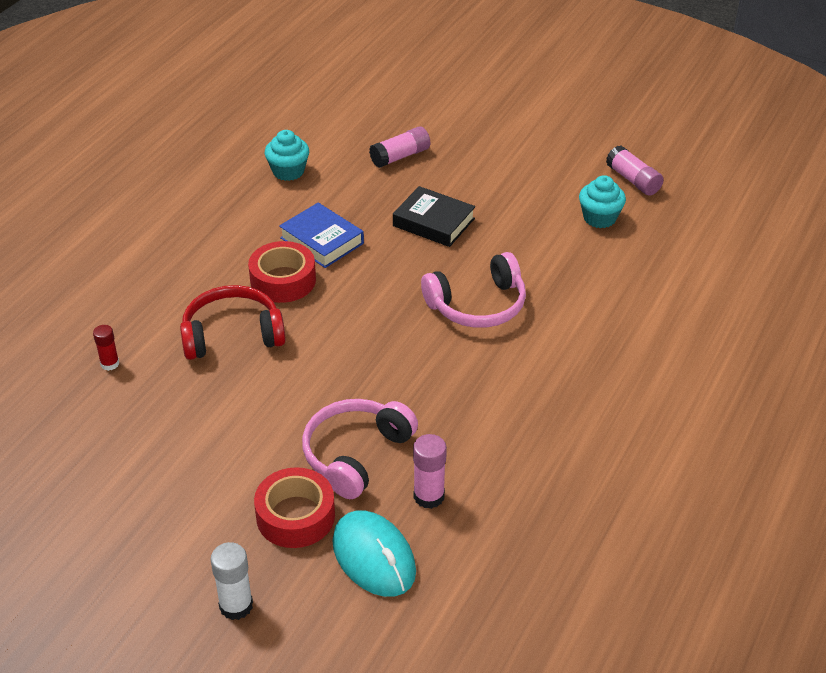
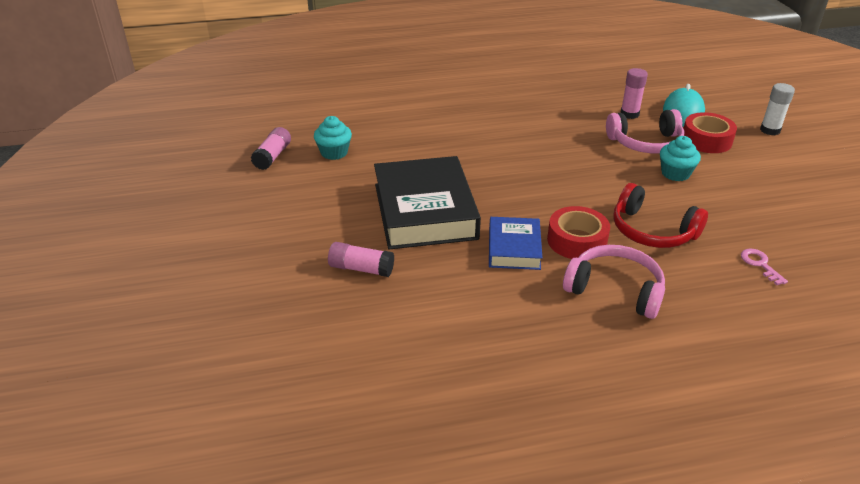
camera: 130 degrees left, 5 degrees down
red glue stick [93,325,119,371] -> pink key [741,249,788,285]
turquoise cupcake [265,130,309,181] -> turquoise cupcake moved to [660,136,701,181]
black book [393,186,475,247] -> black book [374,156,481,250], size x1.86
pink headphones [421,252,526,328] -> pink headphones moved to [563,245,665,319]

